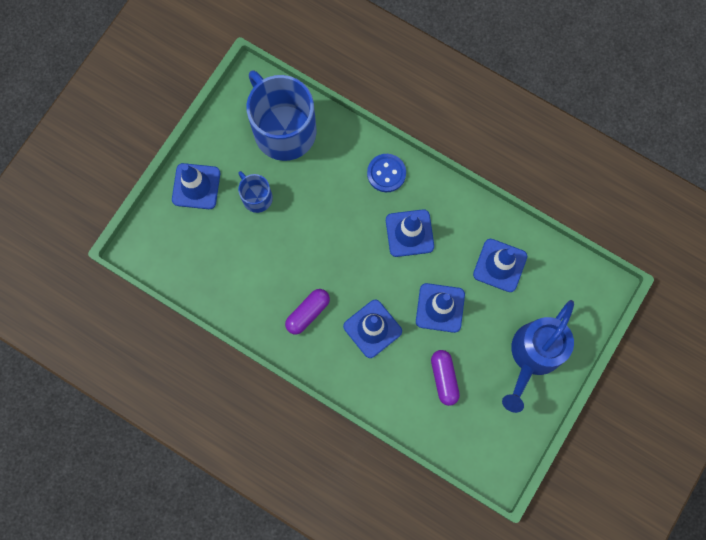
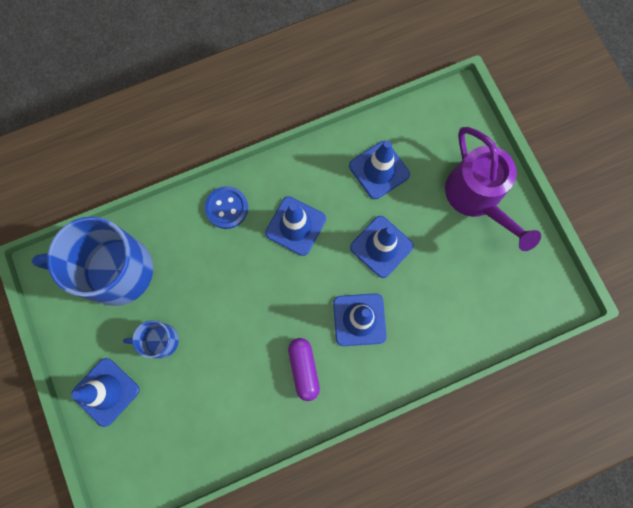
camera: 55 degrees left, 0 degrees up
purple capsule [431,350,460,406] -> none
blue watering can [502,300,574,413] -> purple watering can [445,127,541,251]

